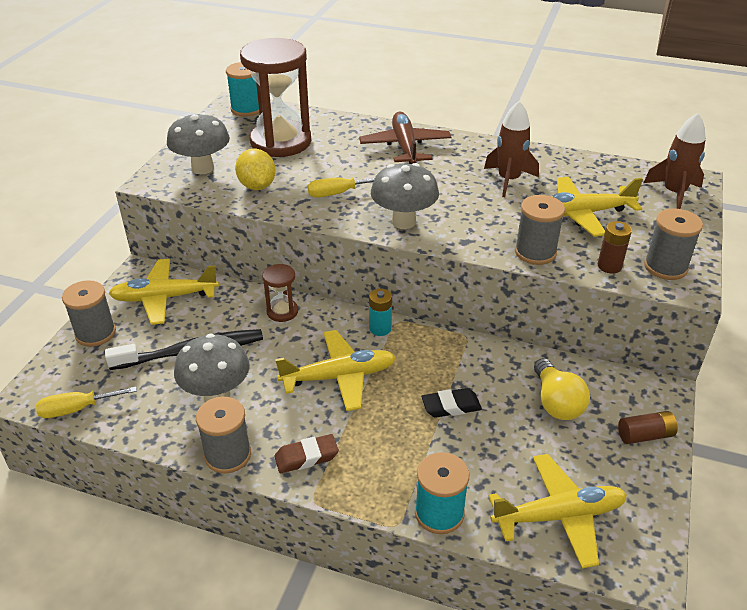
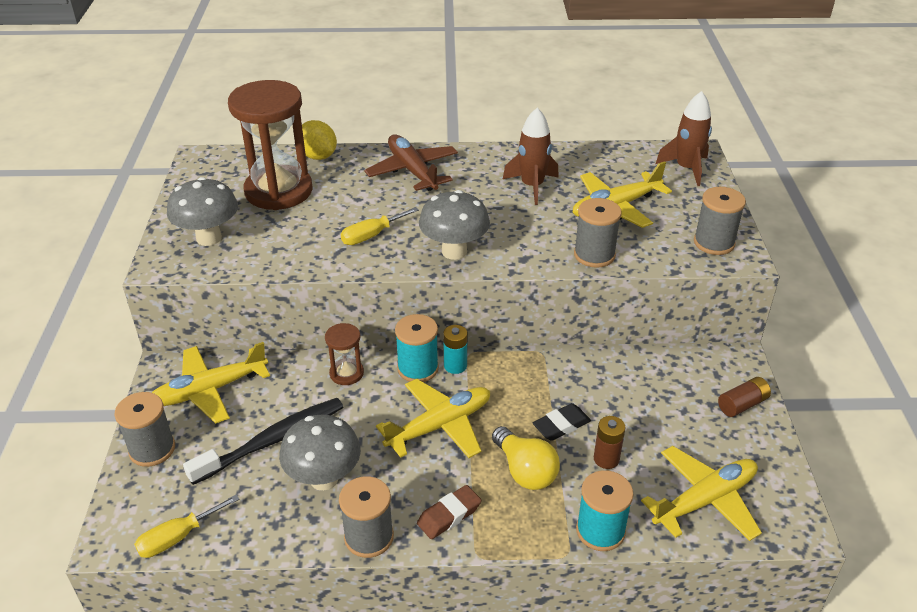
camera: 20 degrees left, 0 degrees up
turquoise spool [226,62,259,117] -> turquoise spool moved to [395,314,439,382]
yellow lemon [235,149,276,190] -> yellow lemon moved to [302,120,337,160]
yellow light bulb [534,358,590,420] -> yellow light bulb moved to [492,426,560,490]
brown battery [598,221,632,274] -> brown battery moved to [594,416,625,469]

